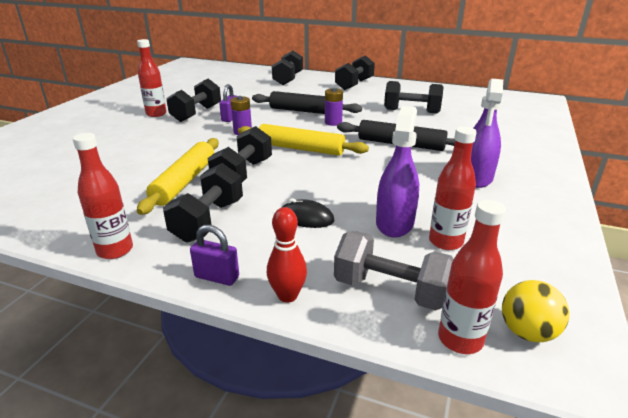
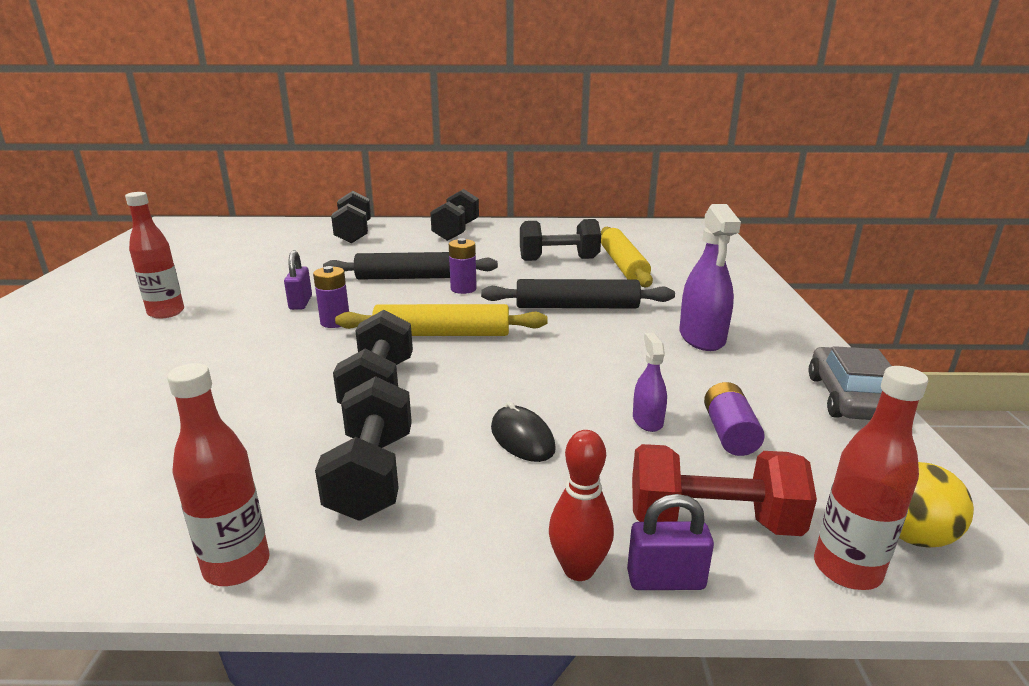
camera: 20 degrees left, 5 degrees down
yellow rolling pin [137,138,219,215] -> yellow rolling pin moved to [601,227,653,287]
black dumbbell [166,78,221,122] -> none
purple padlock [190,225,239,286] -> purple padlock moved to [627,494,714,590]
black mouse [281,198,334,228] -> black mouse turned 60 degrees clockwise [491,401,556,462]
grey dumbbell [334,231,454,311] -> red dumbbell [632,444,817,536]
purple spray bottle [376,106,419,238] -> purple spray bottle [633,333,667,432], size x0.54
red bottle [429,127,477,250] -> purple battery [704,382,765,456]
none -> grey car [809,346,891,420]

